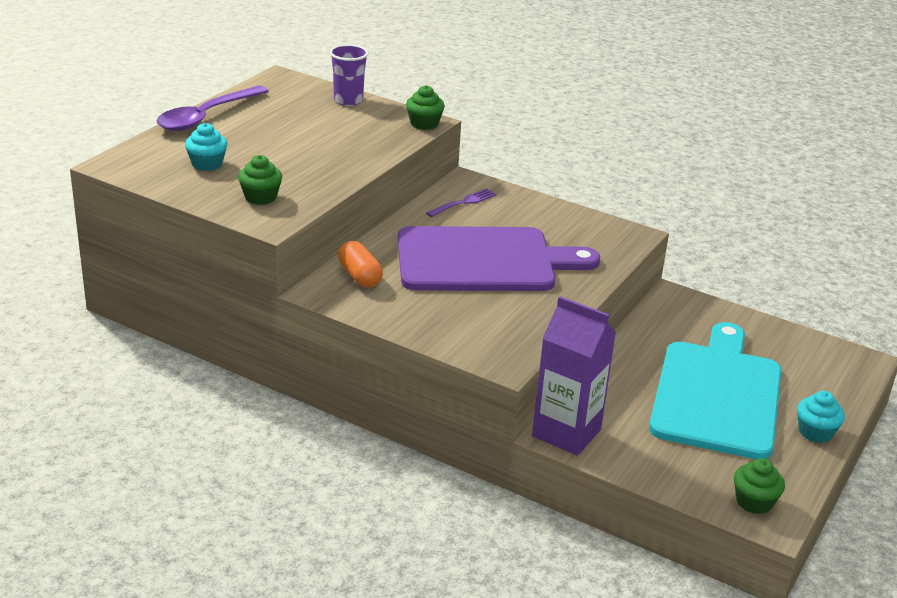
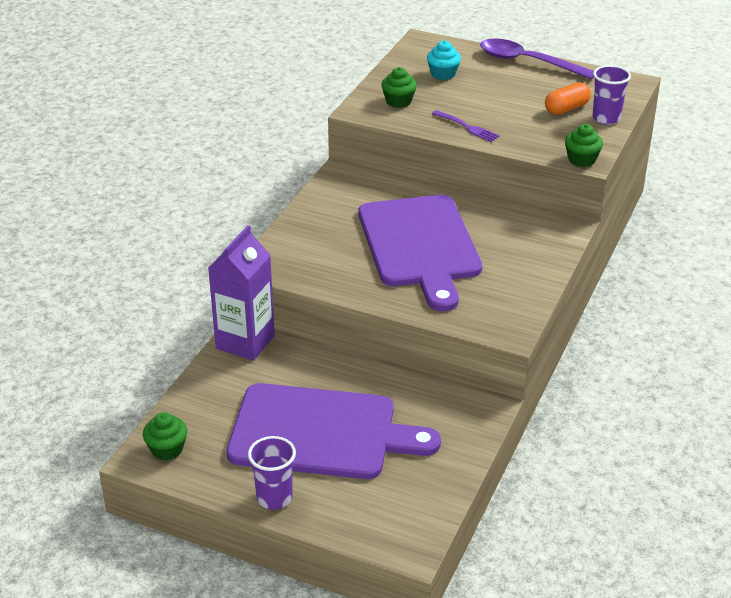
camera: 85 degrees right, 5 degrees up
orange capsule [338,241,383,288] -> orange capsule moved to [545,82,591,115]
purple fork [426,188,496,217] -> purple fork moved to [432,110,500,142]
turquoise cutting board [649,322,781,459] -> purple cutting board [226,383,441,479]
turquoise cupcake [797,391,845,443] -> purple cup [248,436,296,509]

